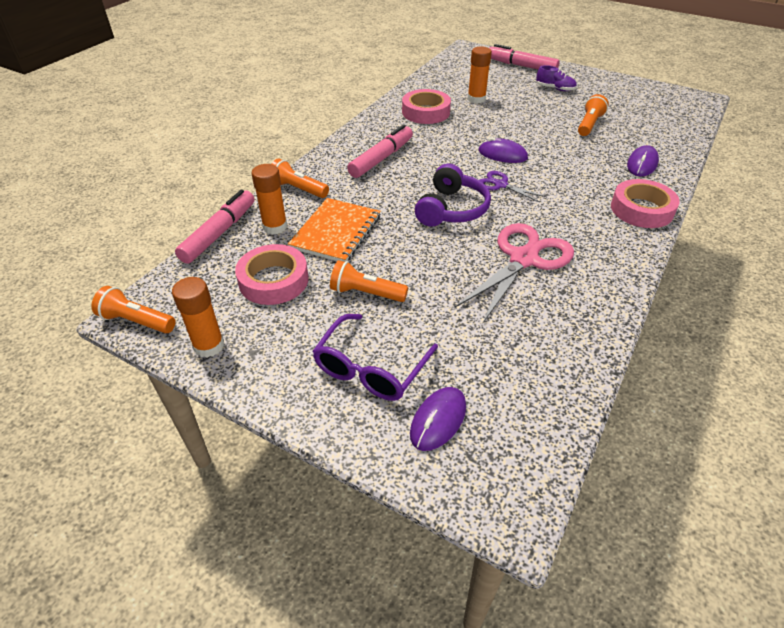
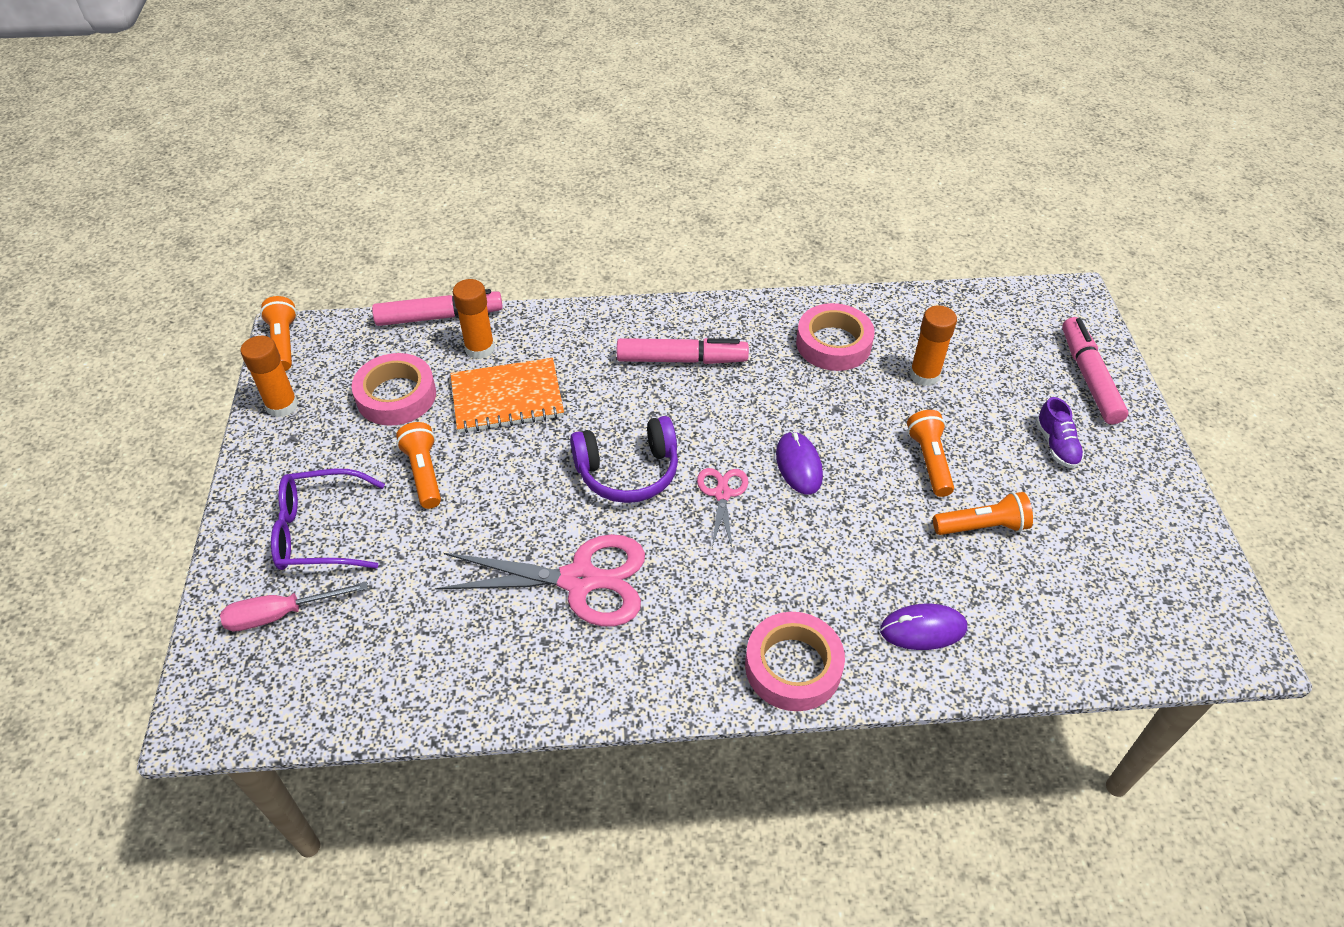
camera: 55 degrees right, 5 degrees up
orange flashlight [271,159,329,198] -> orange flashlight moved to [907,410,954,497]
purple mouse [410,387,466,451] -> pink screwdriver [220,581,368,631]
purple scissors [480,171,546,202] -> pink scissors [697,468,748,547]

